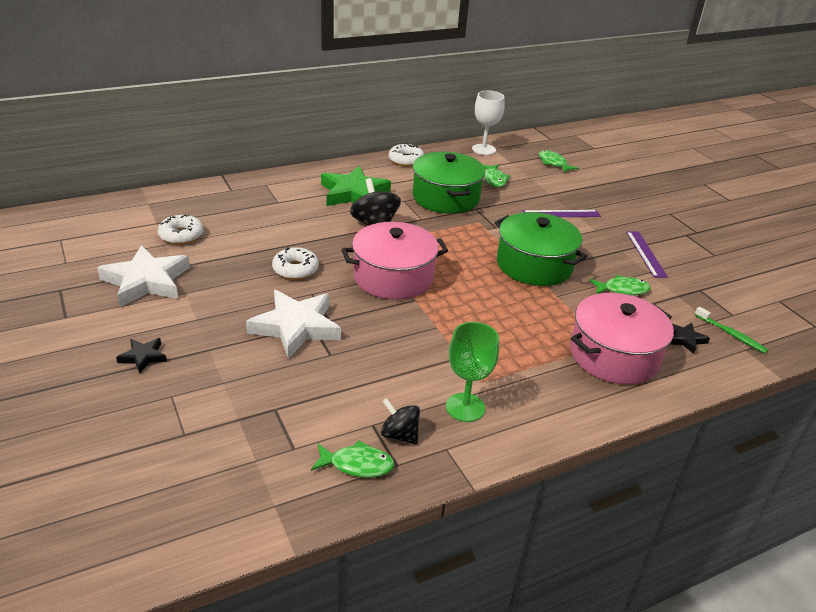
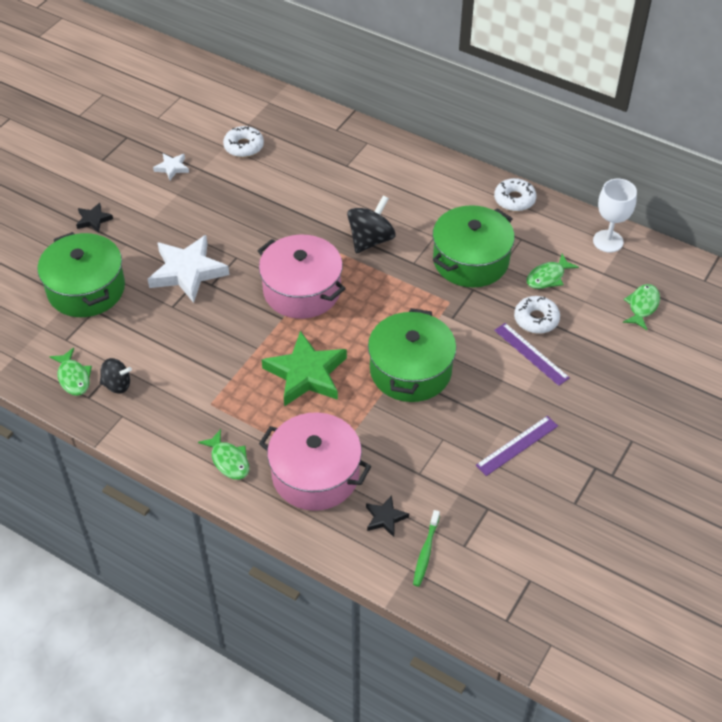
camera: 60 degrees right, 15 degrees up
white star [97,245,190,307] -> white star [153,153,189,180], size x0.48
white donut [272,247,319,280] -> white donut moved to [514,296,560,334]
green star [321,166,391,206] -> green star moved to [262,331,347,406]
black spinning top [381,398,420,445] -> black spinning top turned 90 degrees clockwise [100,358,132,393]
green goblet [446,322,499,422] -> none
green fish [590,275,651,295] -> green fish moved to [198,429,249,480]
none -> green pot [38,232,125,317]

